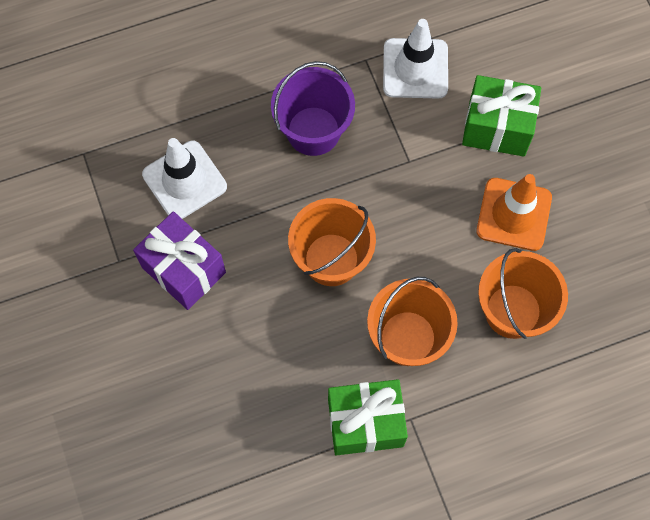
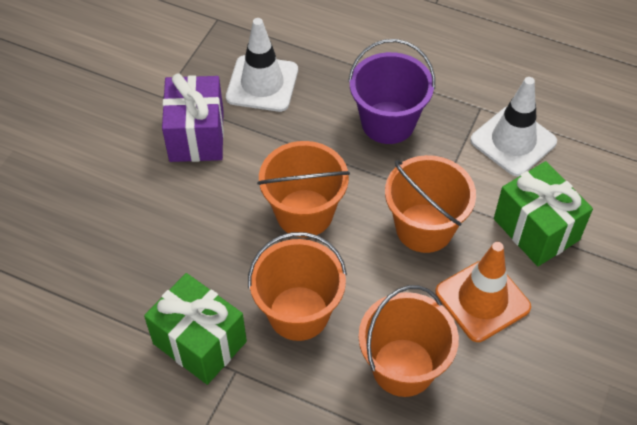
camera: 45 degrees right, 15 degrees down
none -> orange bucket [385,155,476,253]

